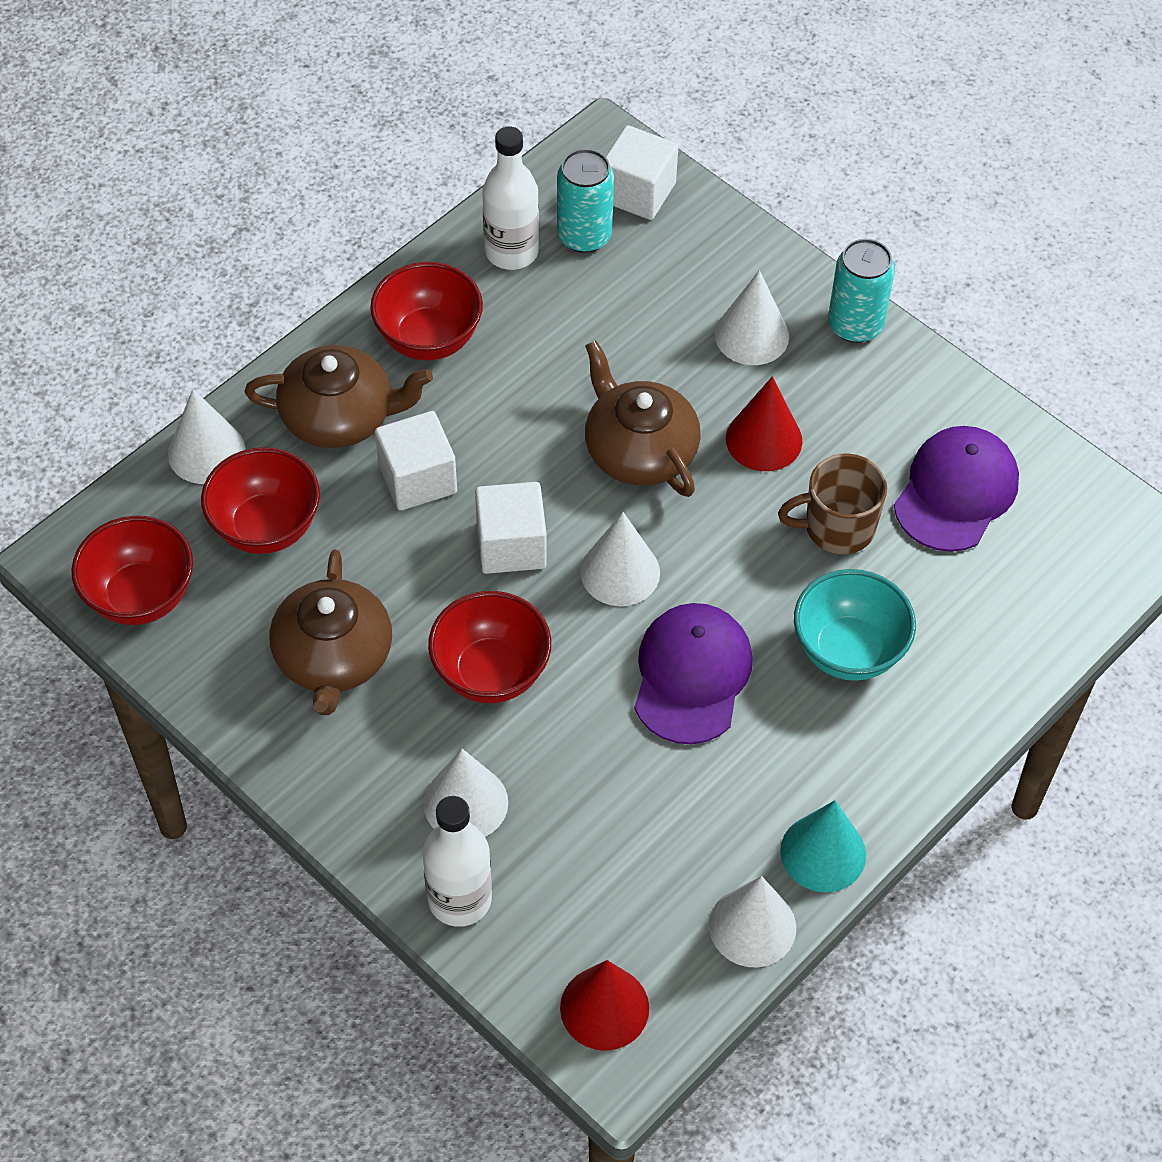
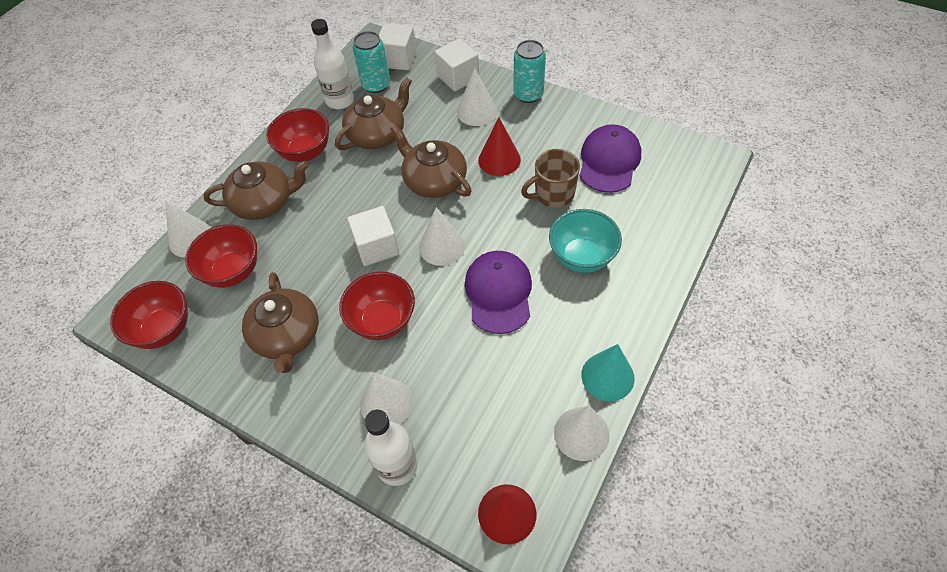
camera: 10 degrees left, 0 degrees up
white cube [375,411,457,511] -> white cube moved to [434,38,479,92]
none -> brown teapot [335,77,412,150]

